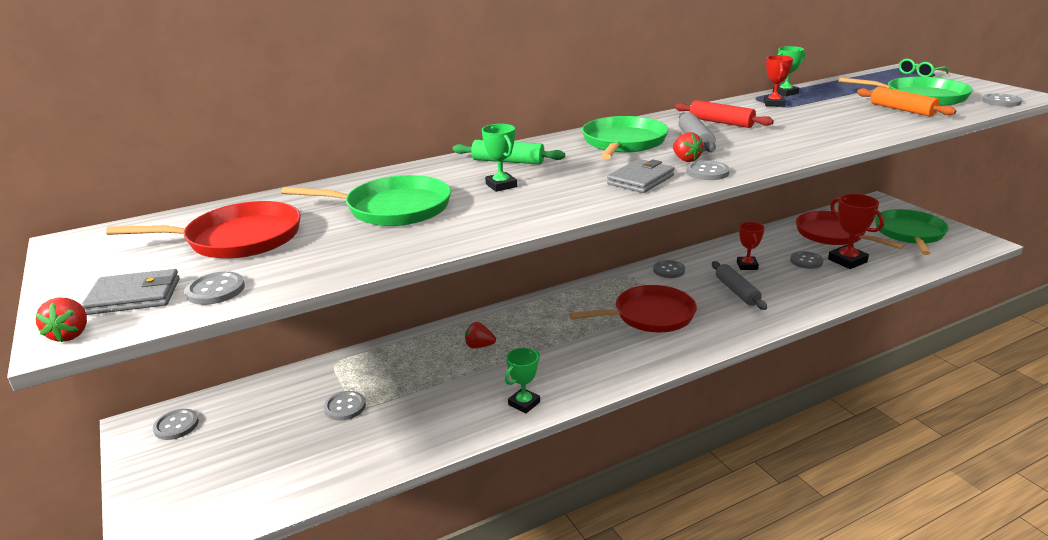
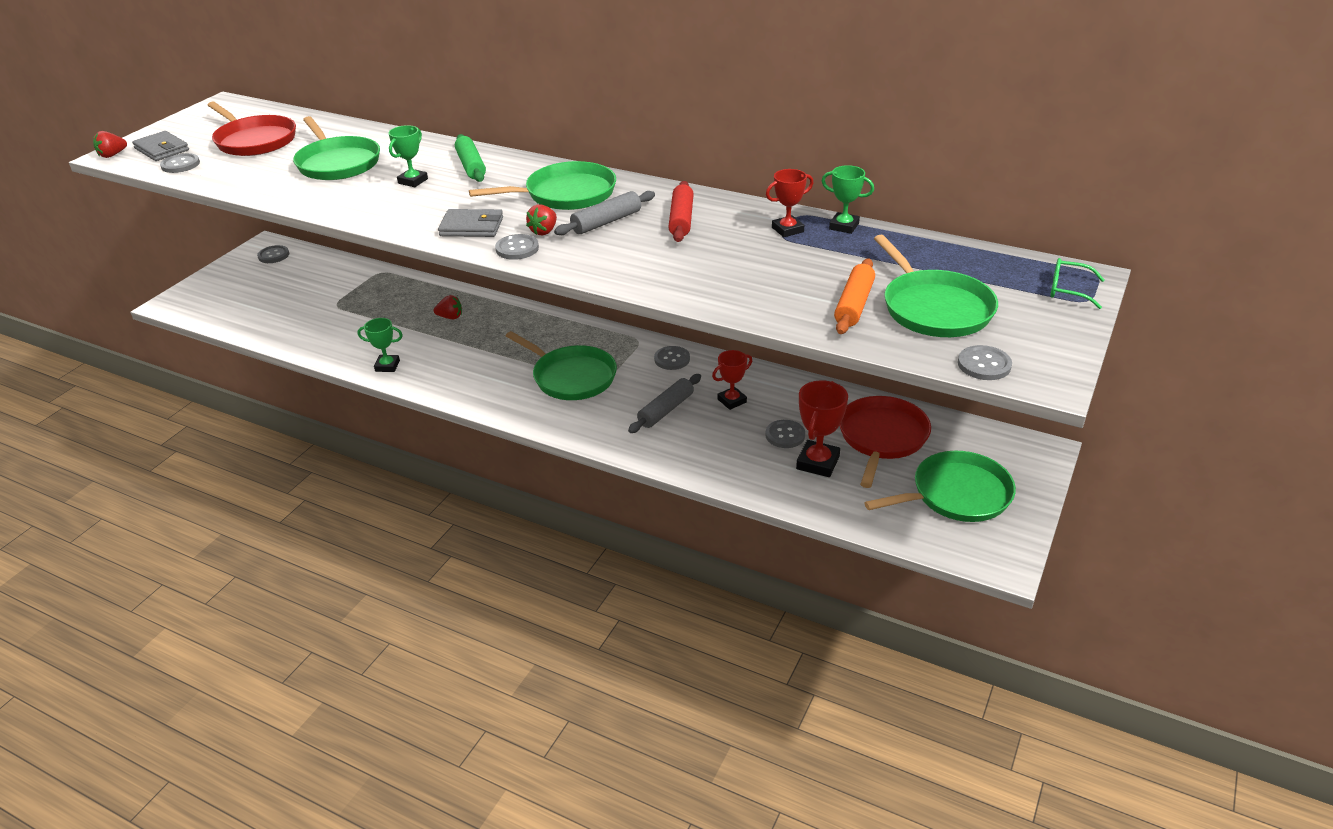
camera: 55 degrees right, 10 degrees up
grey button [324,391,366,421] -> none
red strawberry [465,322,496,348] -> red strawberry turned 120 degrees clockwise [434,295,462,319]
red pan [569,285,697,332] -> green pan [506,331,617,400]

